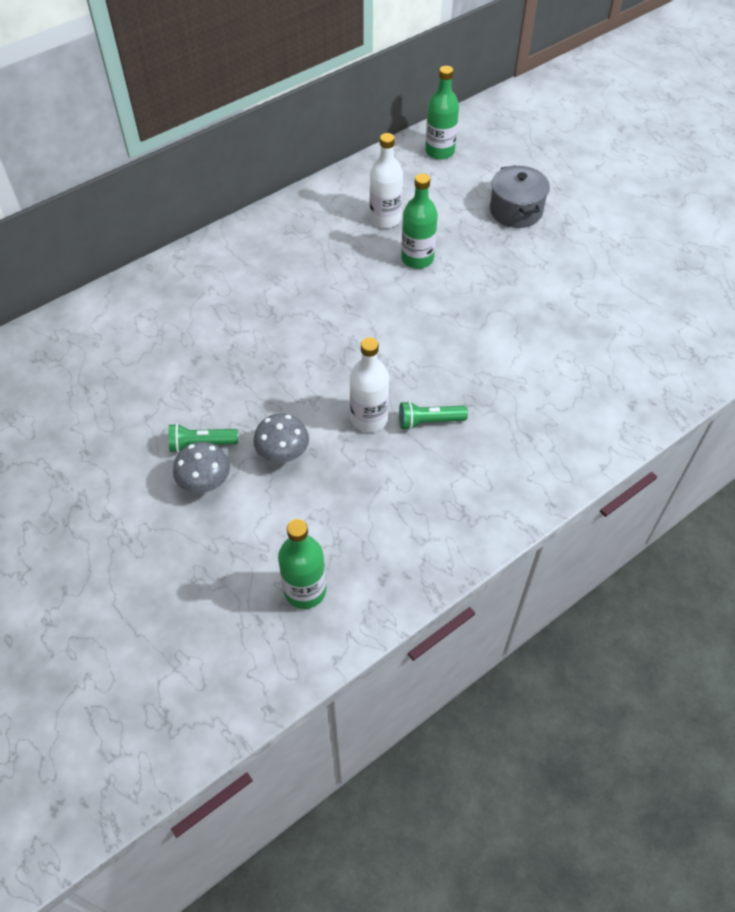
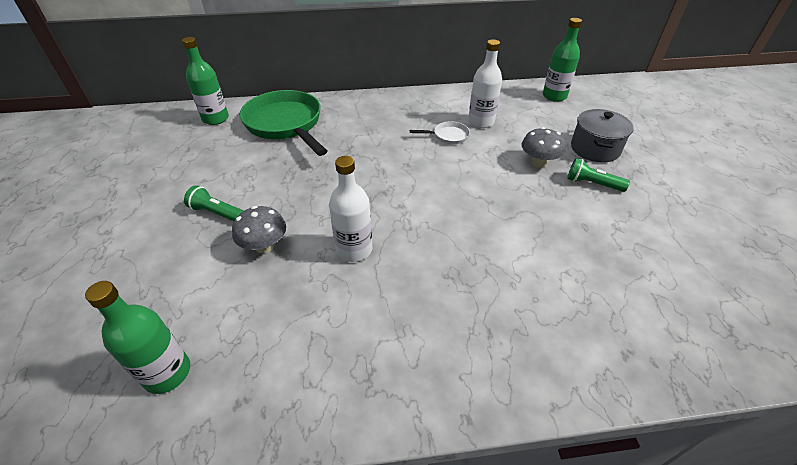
camera: 30 degrees right, 10 degrees down
grey mushroom [173,442,230,493] -> grey mushroom moved to [521,127,566,168]
green flashlight [399,401,468,430] -> green flashlight moved to [567,158,630,192]
green bottle [401,173,438,269] -> green bottle moved to [182,37,229,125]
none -> green pan [239,90,327,156]
none -> white pan [410,121,470,144]

